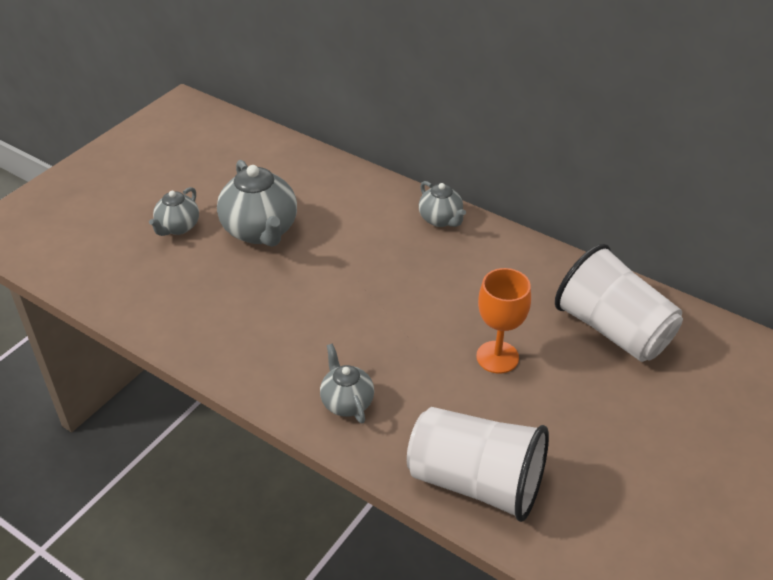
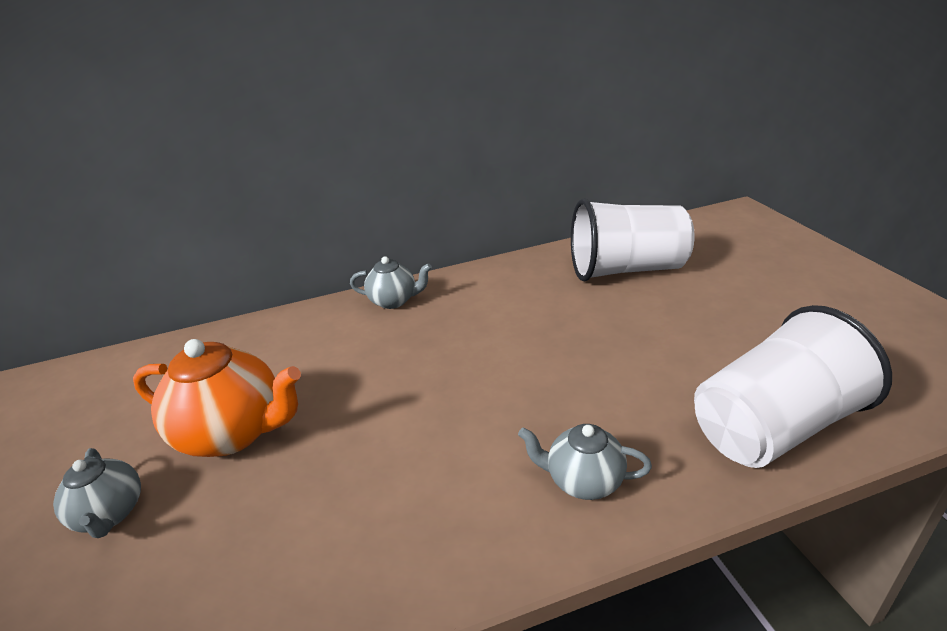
camera: 50 degrees left, 10 degrees down
grey teapot [217,160,297,247] -> orange teapot [133,339,301,457]
orange goblet [476,268,531,374] -> none

